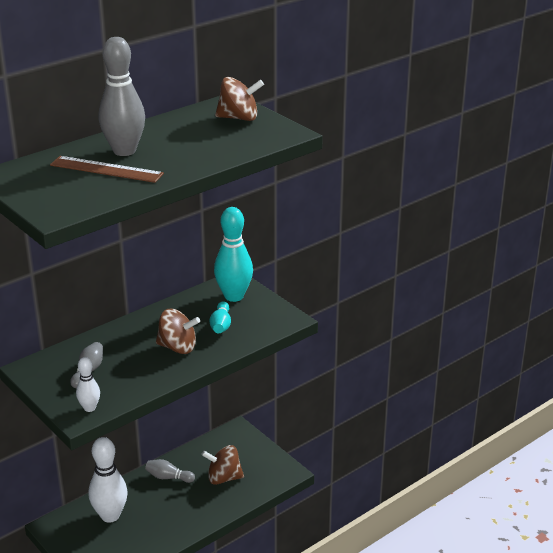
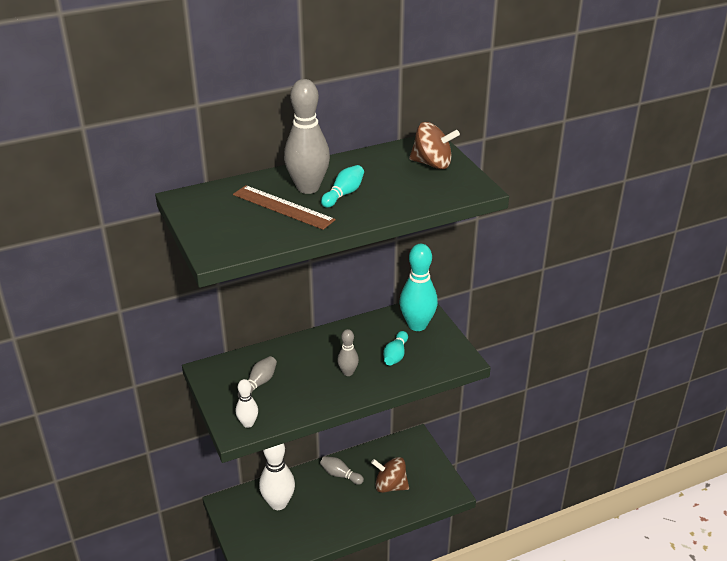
camera: 15 degrees right, 5 degrees up
brown spinning top [156,309,200,354] -> grey bowling pin [337,329,359,376]
none -> turquoise bowling pin [321,165,364,208]

